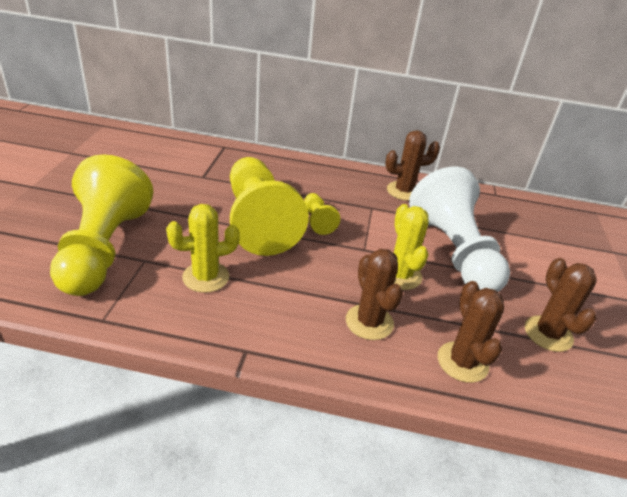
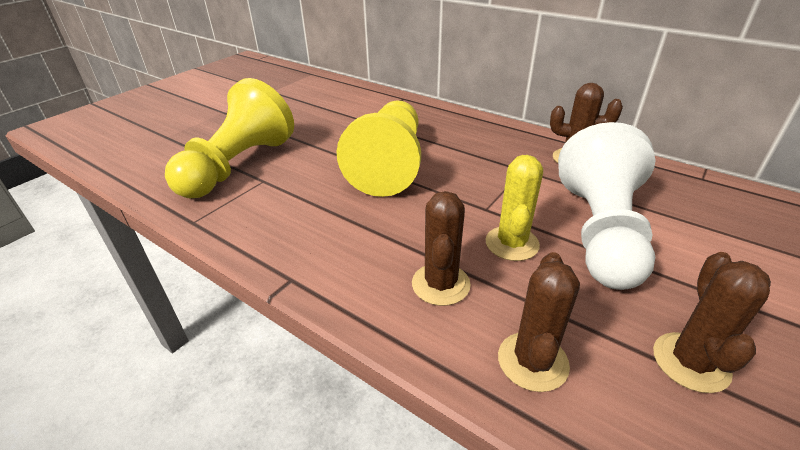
camera: 30 degrees right, 0 degrees up
yellow cactus [166,204,240,293] -> none
yellow pawn [304,193,340,235] -> none

